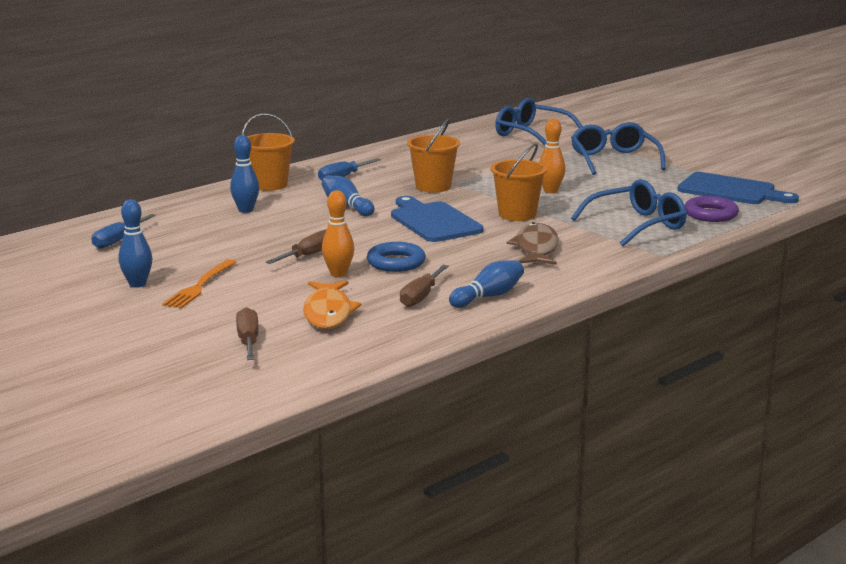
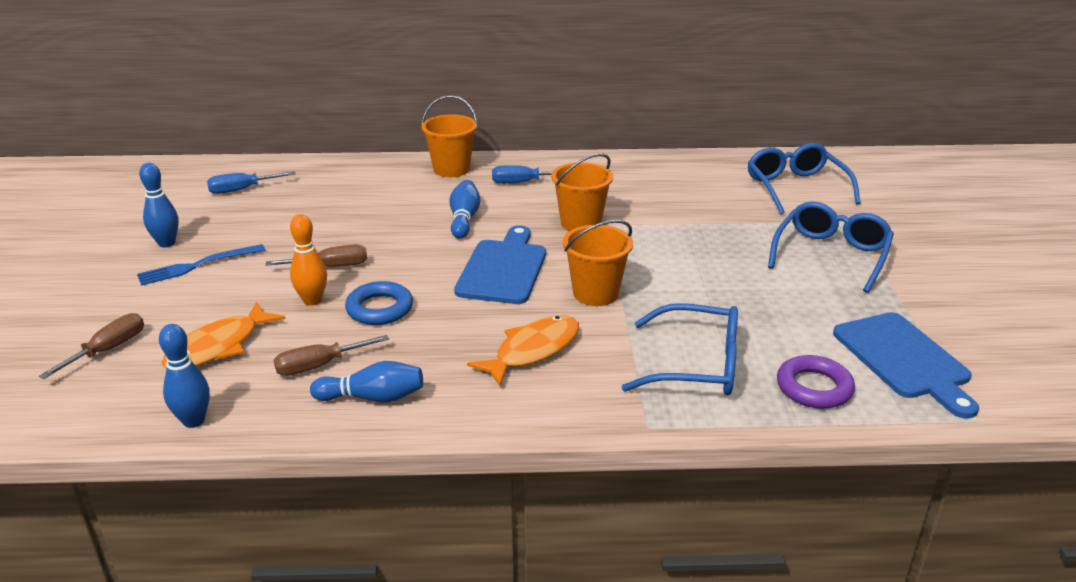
camera: 40 degrees right, 10 degrees up
orange fork [162,259,236,309] -> blue fork [137,244,265,286]
blue bowling pin [230,135,259,213] -> blue bowling pin moved to [159,324,210,428]
brown fish [507,222,559,265] -> orange fish [467,315,579,386]
orange bowling pin [539,119,566,193] -> none

